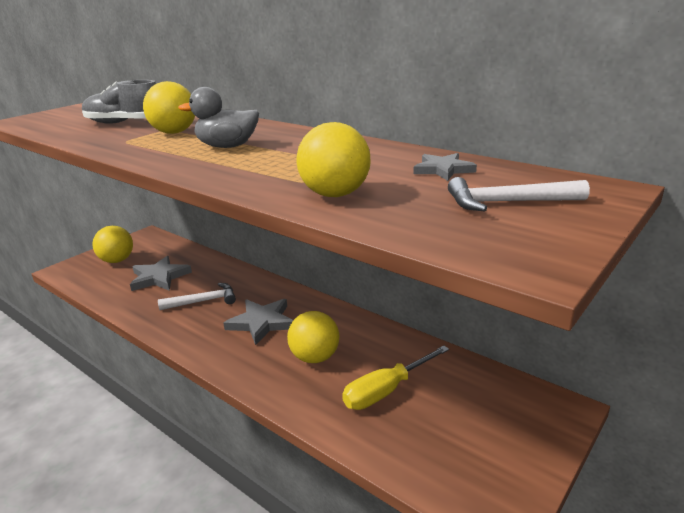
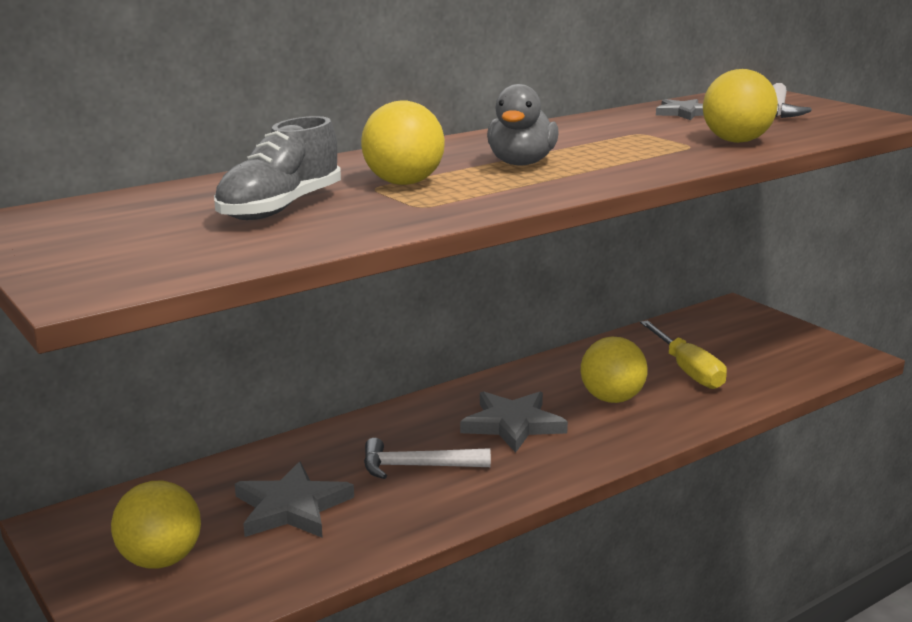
camera: 75 degrees left, 5 degrees down
white hammer [158,283,236,310] -> white hammer turned 90 degrees counterclockwise [364,438,491,479]

